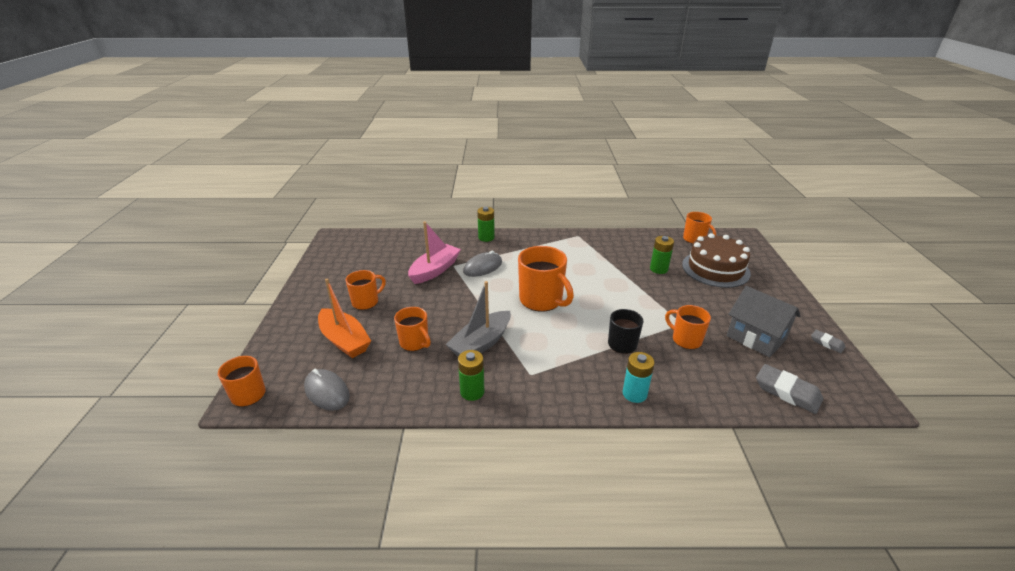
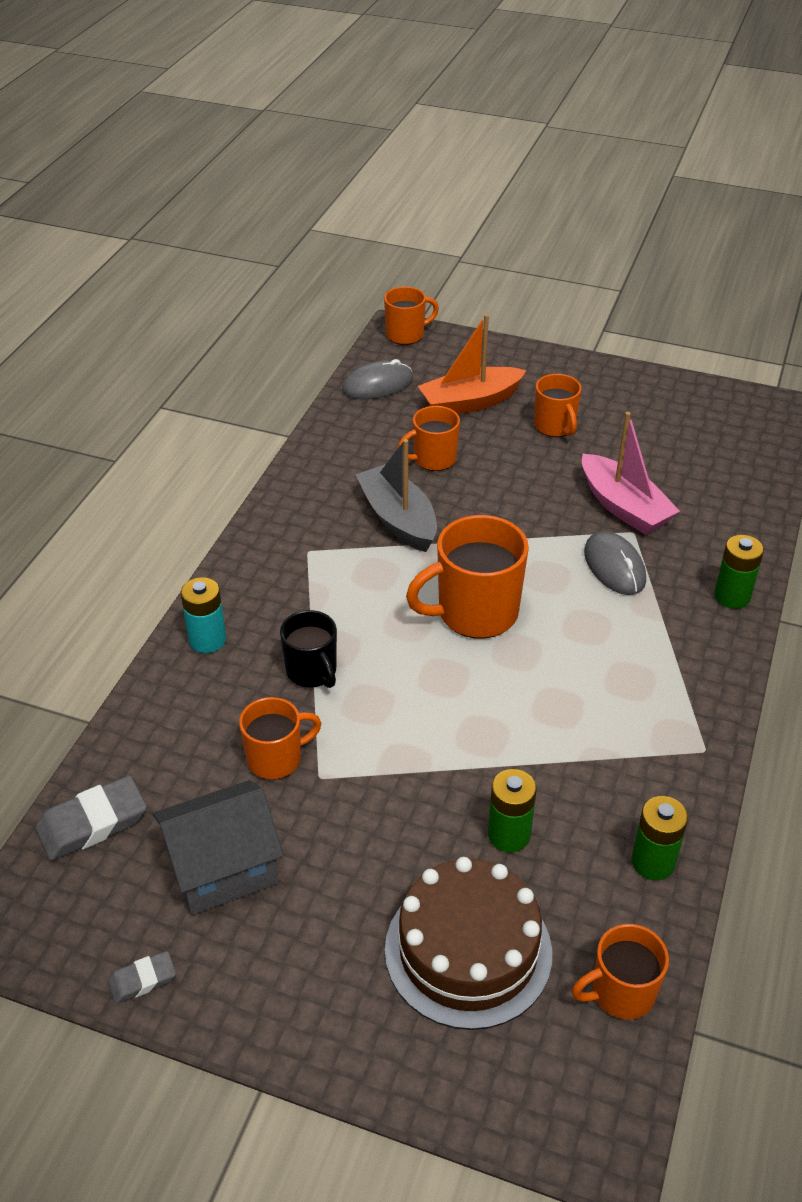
camera: 110 degrees right, 10 degrees up
green battery [458,350,485,401] -> green battery moved to [631,796,688,880]

